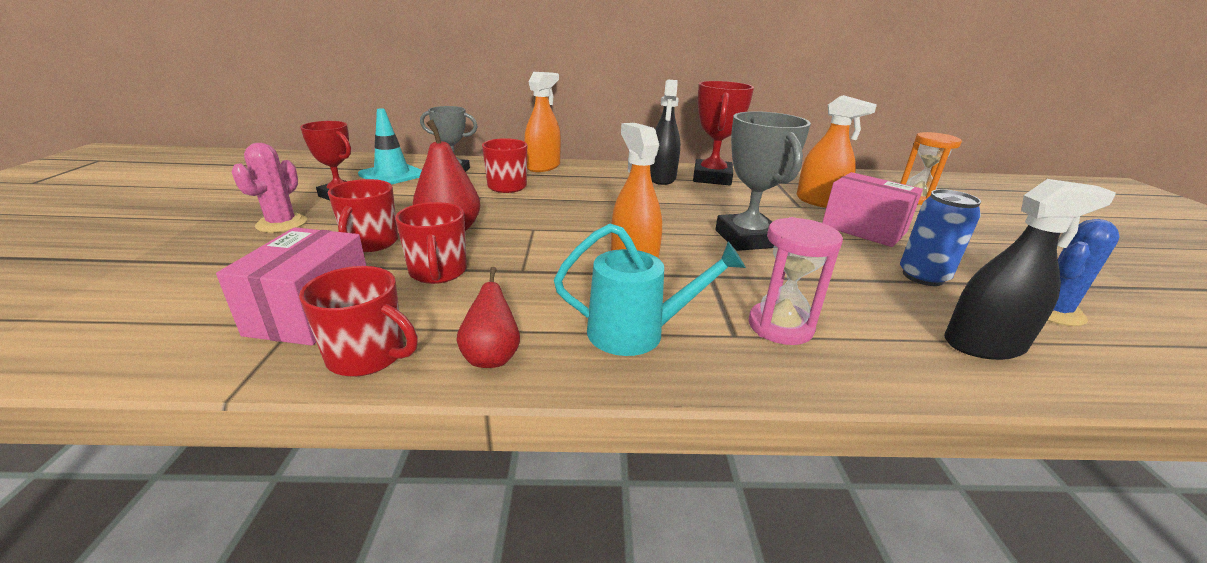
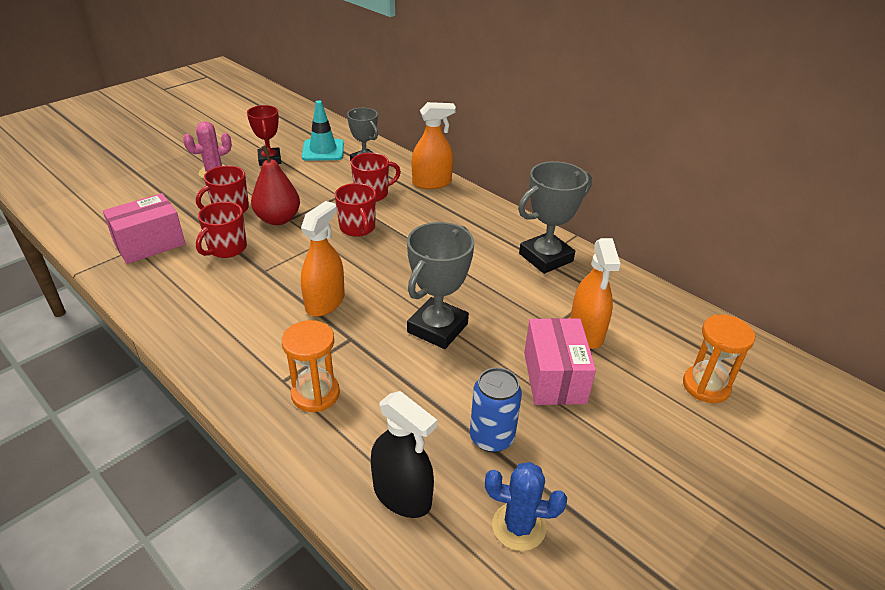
camera: 45 degrees right, 10 degrees up
red mug [299,266,418,377] -> red mug moved to [335,183,376,237]
red pear [457,267,520,368] -> none
turquoise watering can [554,223,746,356] -> none
black spray bottle [650,80,680,185] -> none
red trophy [693,81,754,185] -> grey trophy [518,161,592,274]
pink hourglass [748,217,843,345] -> orange hourglass [282,320,340,412]

